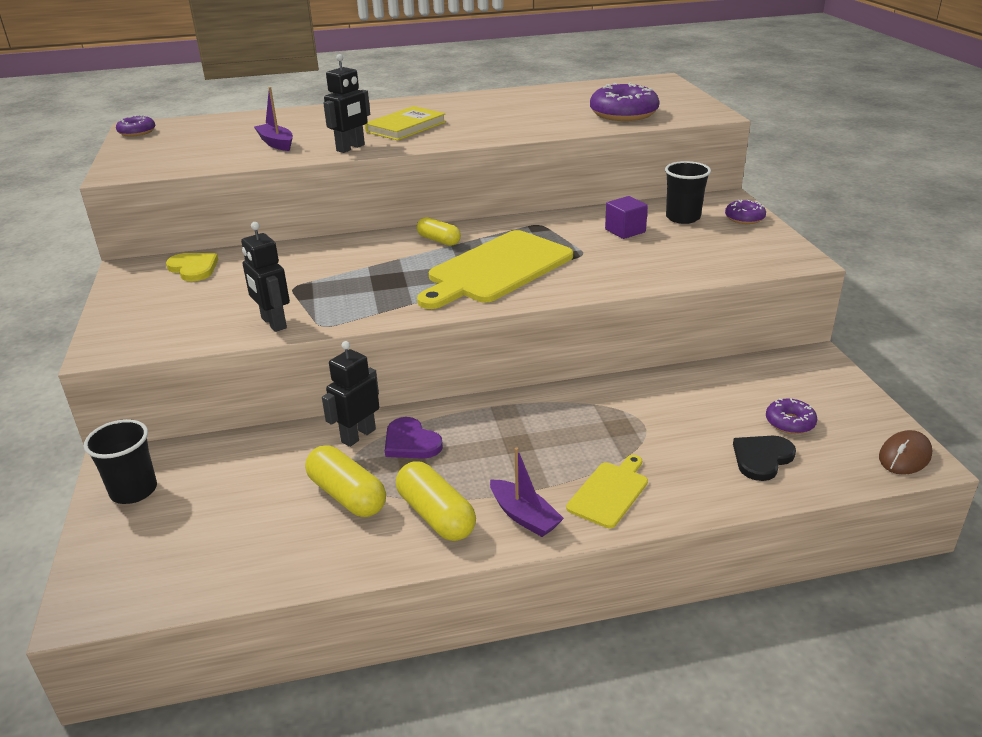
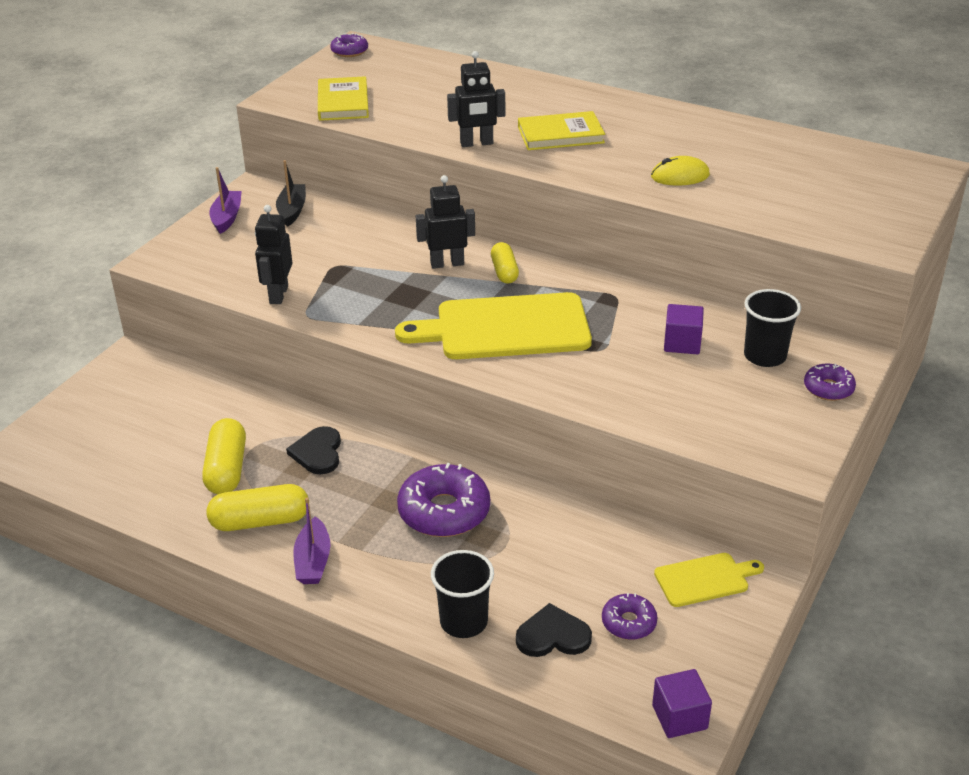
camera: 40 degrees right, 5 degrees up
black cup [84,419,157,504] -> black cup moved to [431,550,494,638]
yellow heart [166,253,218,281] -> black boat [276,160,306,227]
purple boat [254,87,293,151] -> purple boat moved to [209,167,242,234]
black robot [322,341,379,447] -> black robot moved to [416,175,475,269]
purple heart [385,417,443,459] -> black heart [286,426,341,474]
yellow capsule [396,461,476,541] -> yellow capsule turned 75 degrees clockwise [207,484,309,531]
yellow cutting board [566,455,648,528] -> yellow cutting board moved to [654,553,764,607]
purple donut [590,83,659,121] -> purple donut moved to [397,463,490,537]
brown mouse [879,430,932,475] -> purple cube [652,669,712,738]
none -> yellow book [318,76,369,121]
none -> yellow mouse [651,156,710,186]

